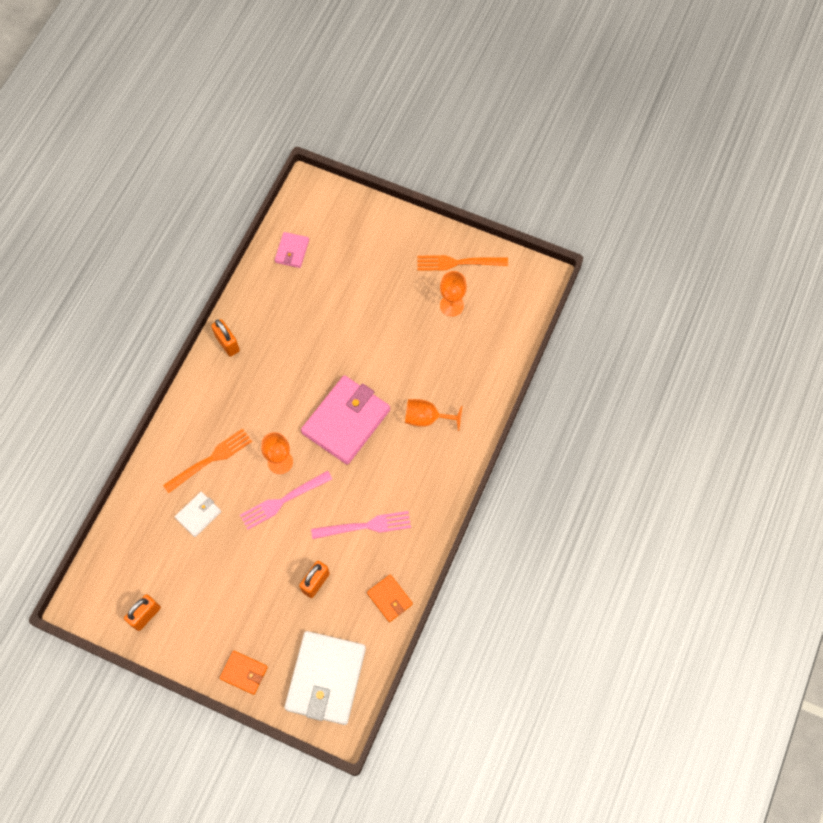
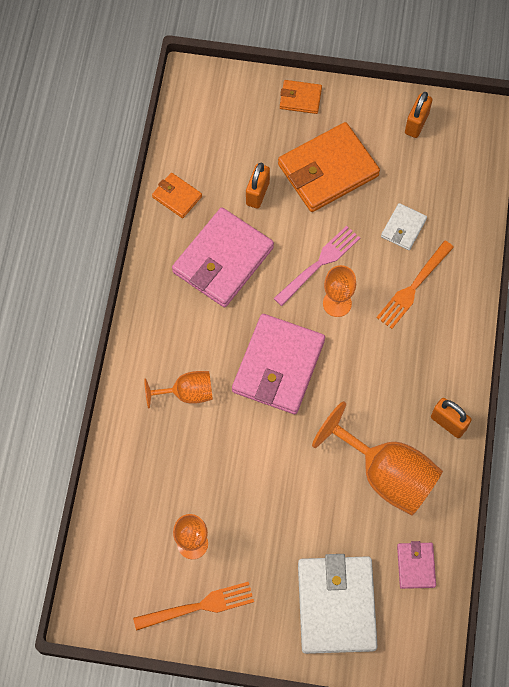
camera: 165 degrees right, 0 degrees up
white wallet [285,631,366,725] -> white wallet moved to [298,554,378,654]
pink fork [311,511,411,539] -> pink wallet [172,207,274,307]
none -> orange wallet [278,122,380,212]
none -> orange goblet [312,401,443,515]

